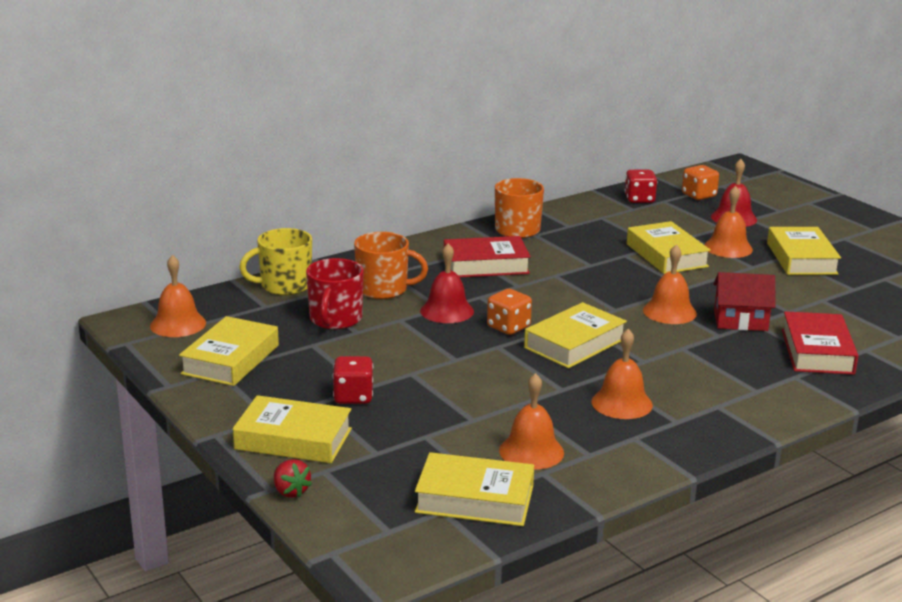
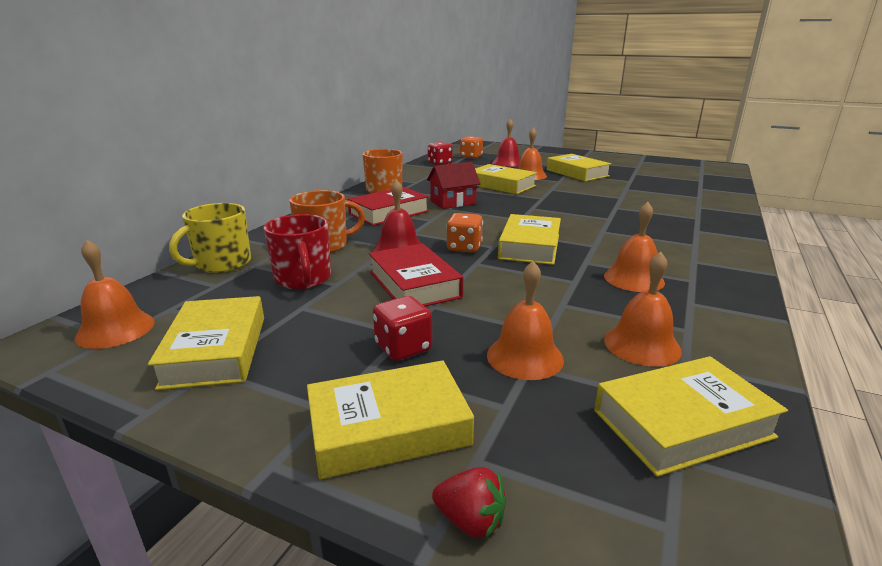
camera: 30 degrees left, 0 degrees up
orange bell [643,244,697,324] -> orange bell moved to [487,261,564,380]
red house [713,272,776,331] -> red house moved to [427,162,481,209]
red book [782,311,859,375] -> red book moved to [369,243,463,306]

